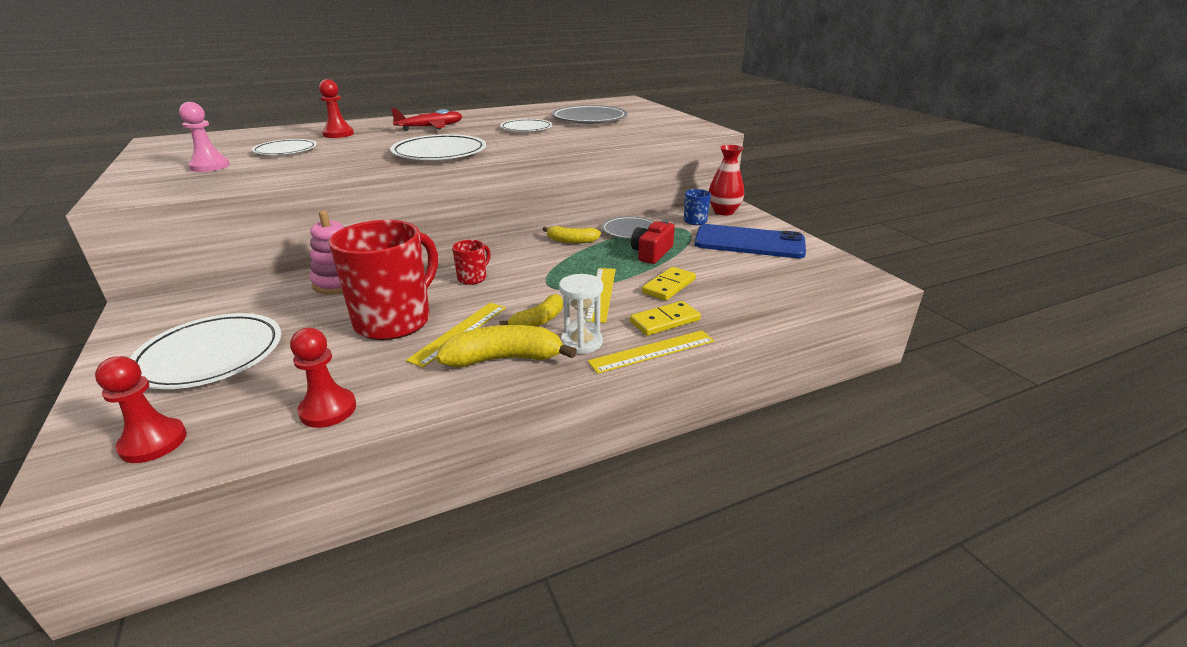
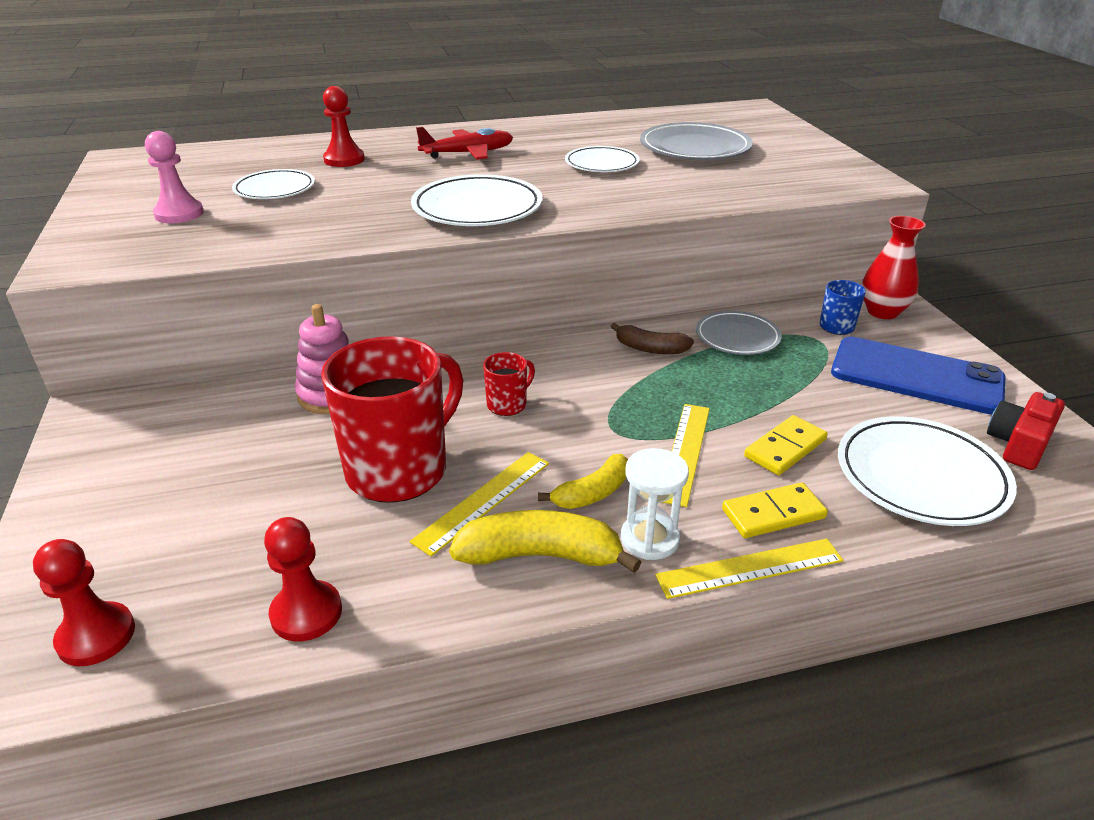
camera: 10 degrees right, 5 degrees up
white plate [130,313,281,389] -> white plate moved to [838,416,1017,526]
yellow banana [543,226,601,243] -> brown banana [611,323,694,354]
red camera [631,220,675,264] -> red camera moved to [987,392,1065,470]

